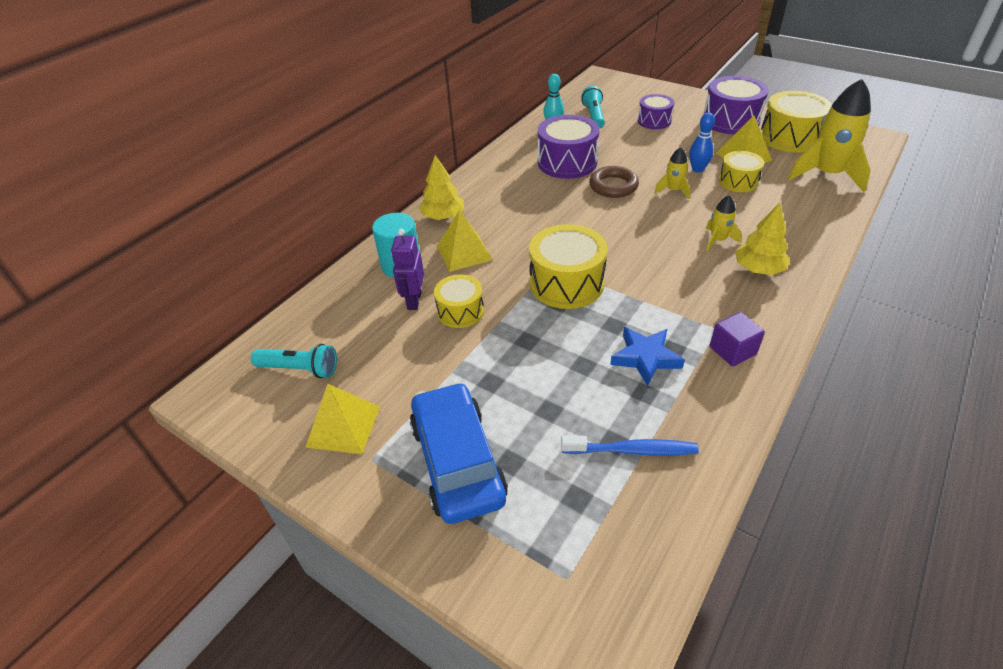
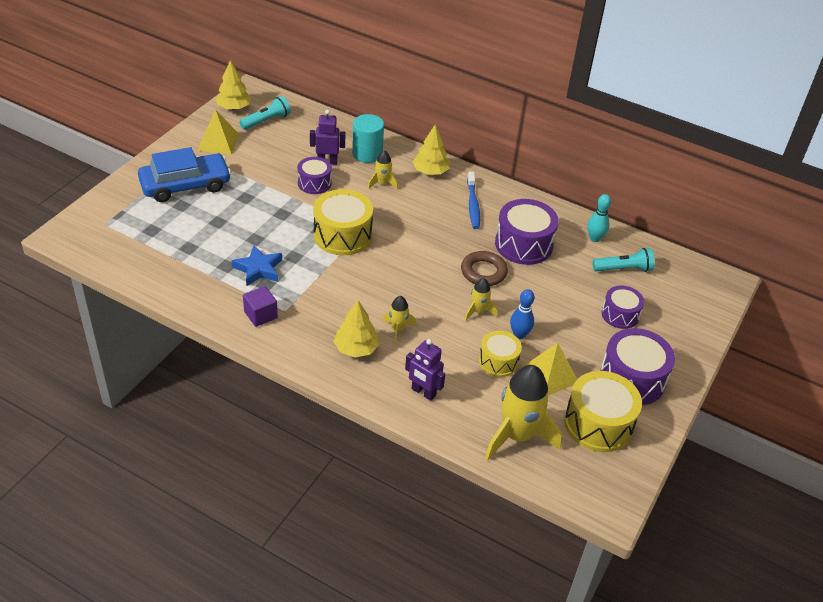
camera: 80 degrees right, 0 degrees up
turquoise flashlight [251,344,337,378] -> turquoise flashlight turned 135 degrees counterclockwise [239,96,291,130]
yellow drum [434,274,484,328] -> purple drum [297,157,332,194]
yellow pyramid [437,210,493,272] -> yellow rocket [368,150,398,190]
blue toothbrush [561,436,699,456] -> blue toothbrush moved to [467,172,480,229]
none -> yellow tree [215,60,251,110]
none -> purple robot [405,339,445,401]

